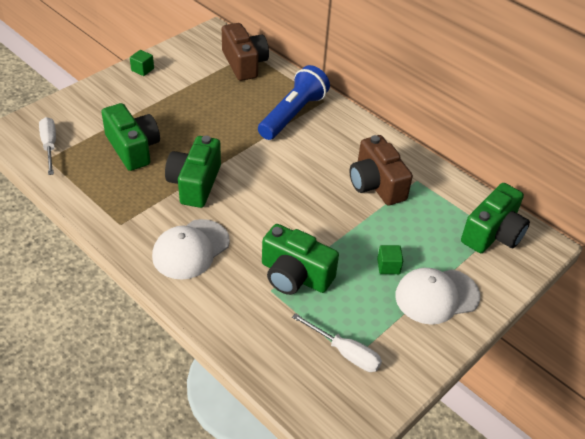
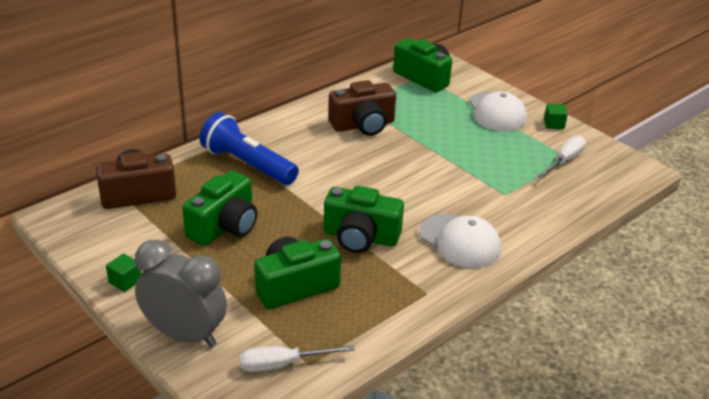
camera: 85 degrees left, 10 degrees down
green camera [262,224,339,295] -> green camera moved to [182,170,258,246]
green cube [377,245,403,274] -> green cube moved to [544,104,568,129]
none -> grey clock [135,240,227,347]

